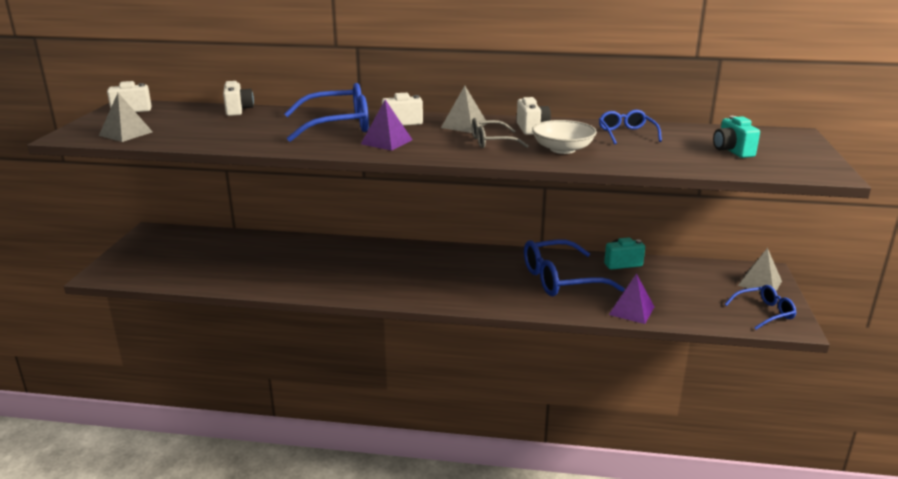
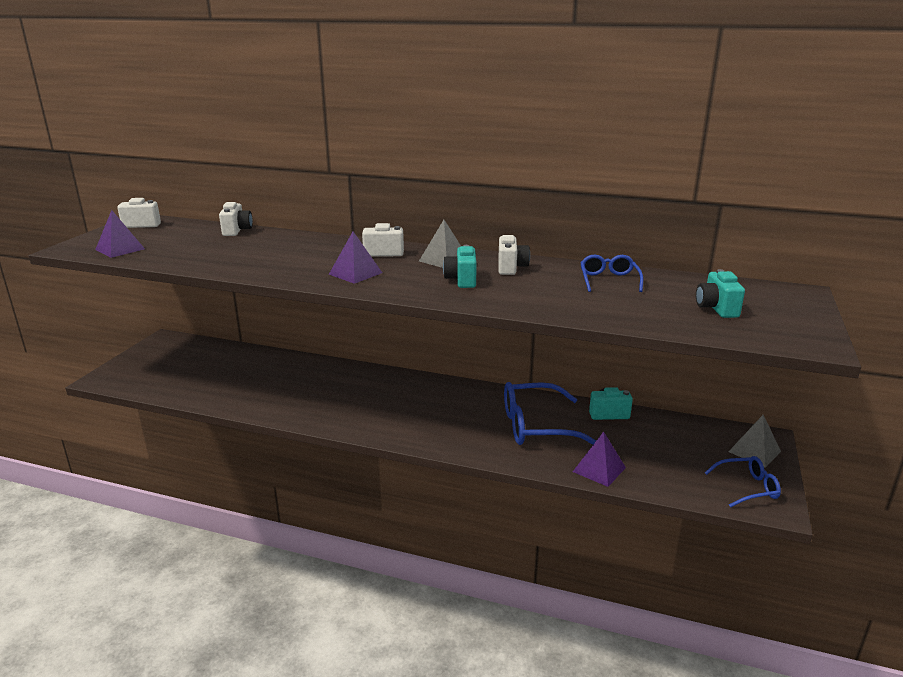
camera: 10 degrees right, 0 degrees up
grey pyramid [99,93,153,142] -> purple pyramid [95,210,145,258]
blue glasses [284,83,369,142] -> none
grey glasses [472,118,528,148] -> turquoise camera [443,245,477,288]
white bowl [532,120,597,154] -> none

